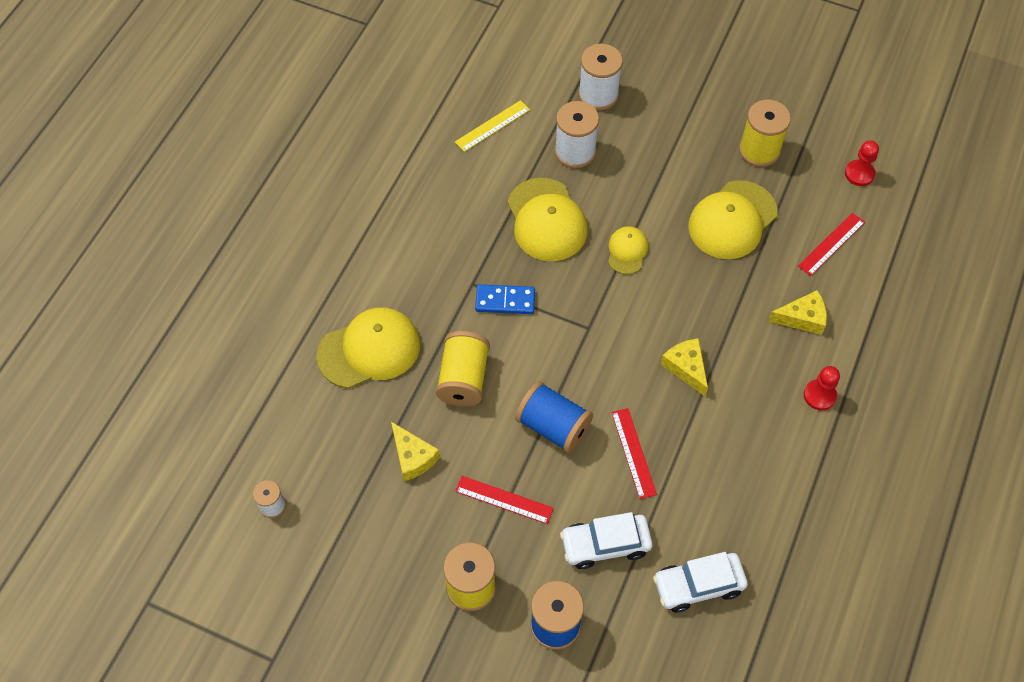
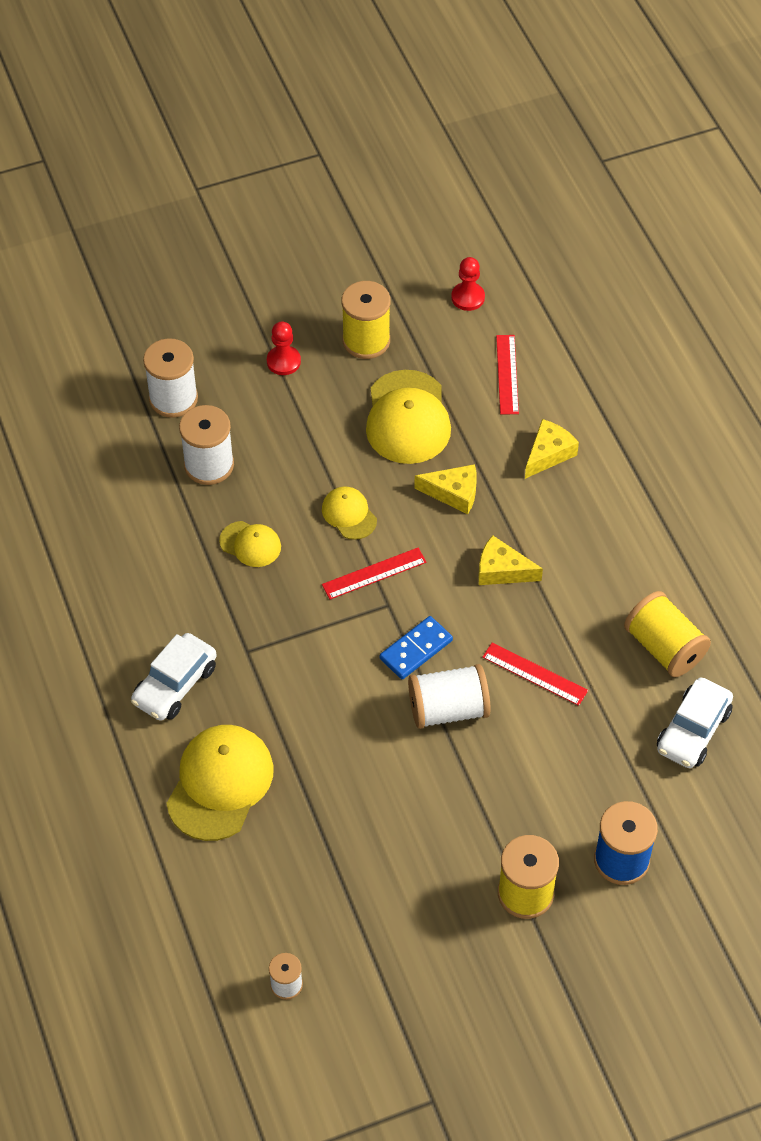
camera: 45 degrees left, 5 degrees down
yellow cheese [391,422,440,481] -> yellow cheese moved to [414,464,477,515]
yellow spool [436,331,490,406] -> yellow spool moved to [624,591,711,677]
yellow ruler [455,100,530,152] -> none
red ruler [455,476,554,524] -> red ruler moved to [322,547,427,599]
blue domino [475,284,535,314] -> blue domino moved to [380,616,453,679]
yellow cap [507,178,588,261] -> yellow cap [219,521,281,567], size x0.54
blue spool [515,381,593,453] -> white spool [408,664,491,729]
white car [560,512,653,569] -> white car moved to [131,633,217,721]
red pawn [804,366,840,411] -> red pawn moved to [267,321,301,375]

